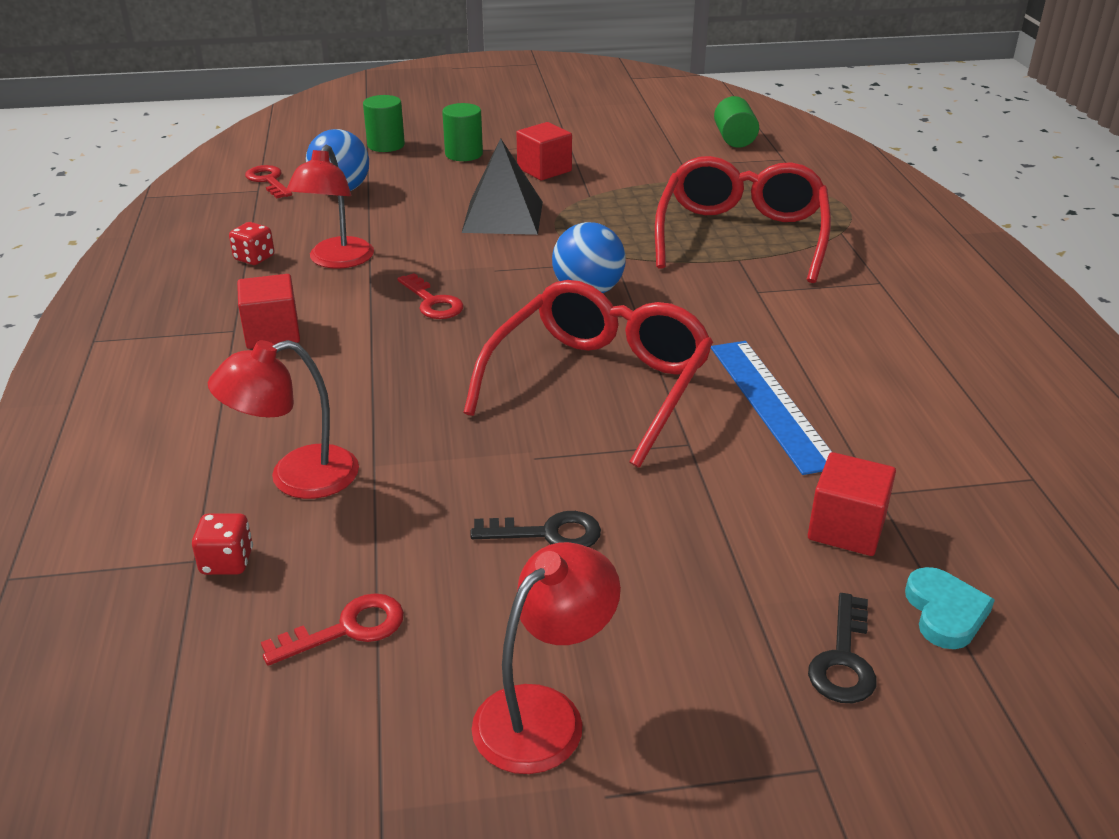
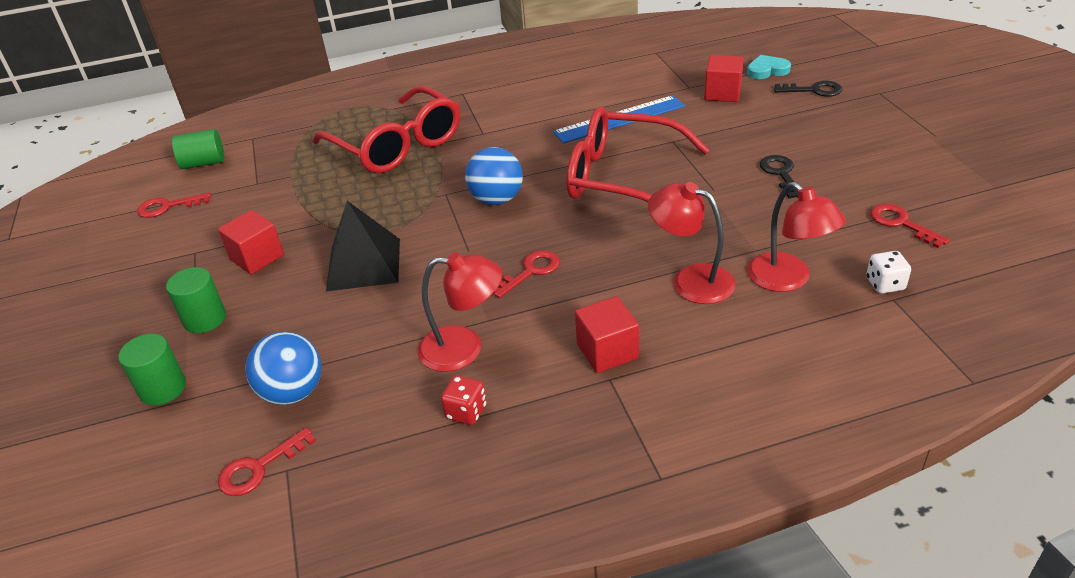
camera: 95 degrees left, 5 degrees up
red dice [192,513,253,575] -> white dice [866,251,911,293]
red lamp [472,542,621,774] -> red lamp moved to [648,182,735,304]
red glasses [655,156,831,283] -> red glasses turned 135 degrees counterclockwise [313,86,460,173]
none -> red key [137,192,211,218]

